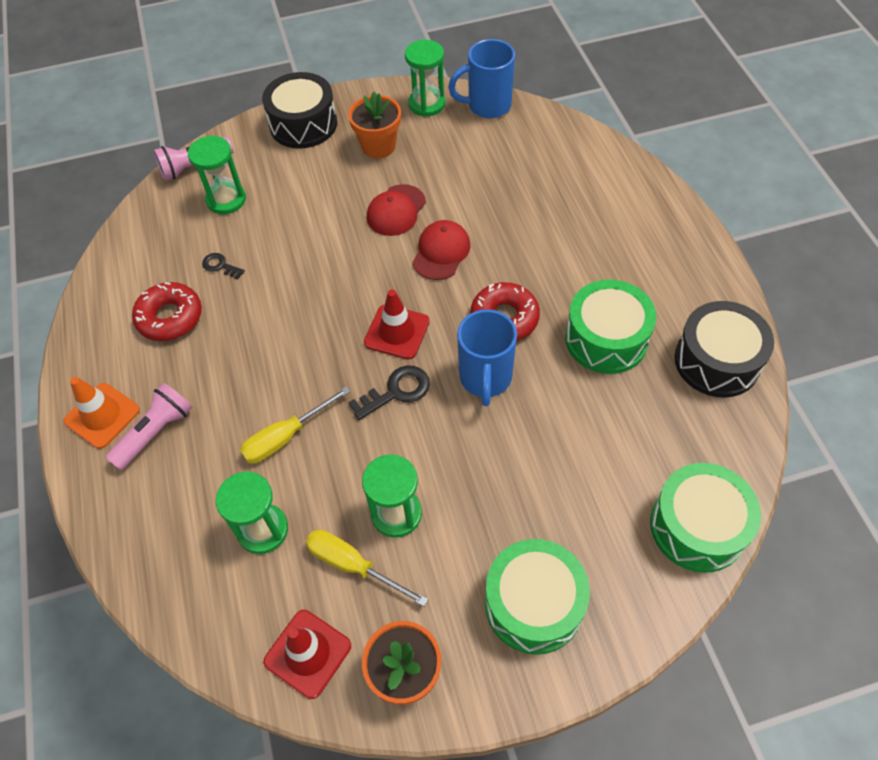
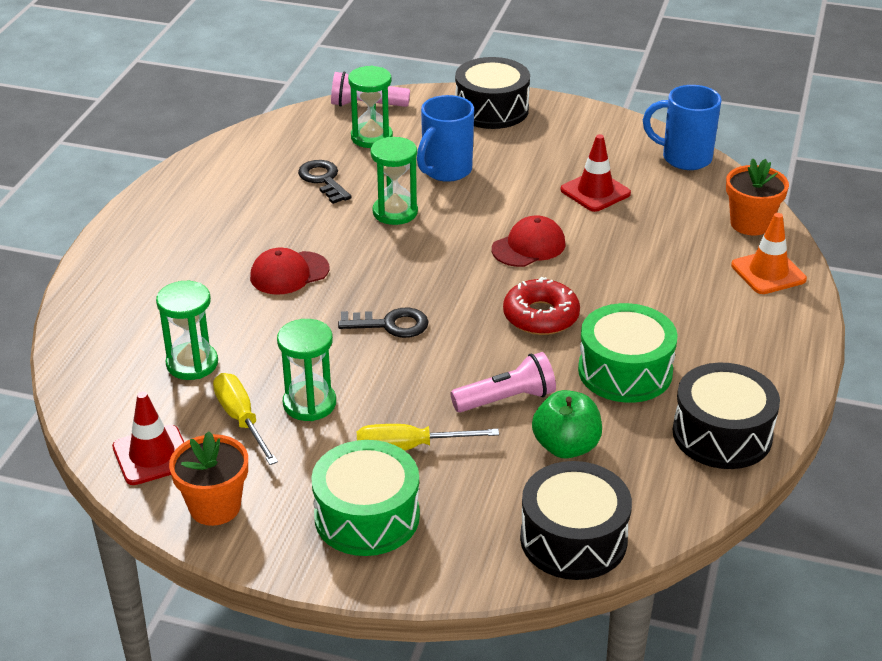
camera: 30 degrees right, 20 degrees down
orange traffic cone [63,377,140,449] -> orange traffic cone moved to [731,213,807,294]
pink flashlight [105,383,193,470] -> pink flashlight moved to [450,352,556,413]
red donut [132,282,202,341] -> none
black key [202,253,245,279] -> black key [298,160,352,204], size x1.64
yellow screwdriver [240,386,351,464] -> yellow screwdriver moved to [357,424,499,451]
orange flower pot [348,92,401,158] -> orange flower pot moved to [726,158,789,236]
red traffic cone [364,289,430,359] -> red traffic cone moved to [560,134,631,212]
red cap [367,184,426,236] -> red cap moved to [250,247,329,295]
green hourglass [405,40,445,117] -> green hourglass moved to [370,137,418,225]
blue mug [457,309,517,406] -> blue mug moved to [417,95,474,182]
green drum [650,463,761,573] -> black drum [520,461,632,580]
none -> green apple [532,390,602,459]

